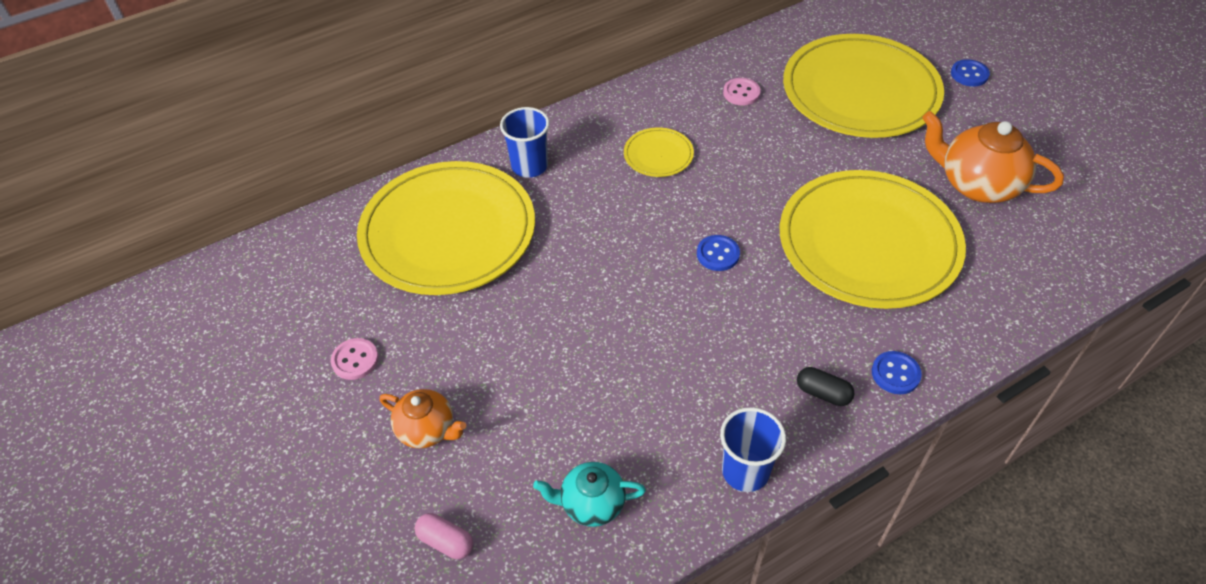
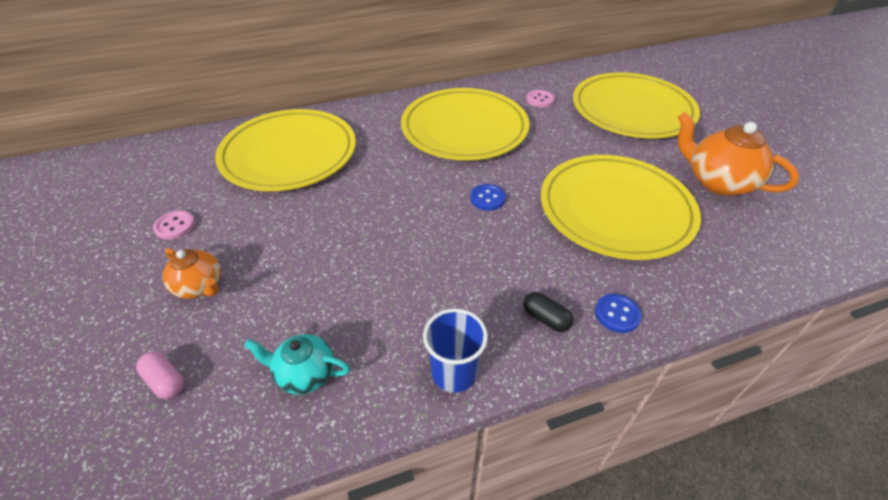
camera: 10 degrees right, 5 degrees down
blue cup [500,107,550,178] -> none
yellow plate [624,128,694,177] -> yellow plate [401,88,530,161], size x2.36
blue button [951,59,990,87] -> none

